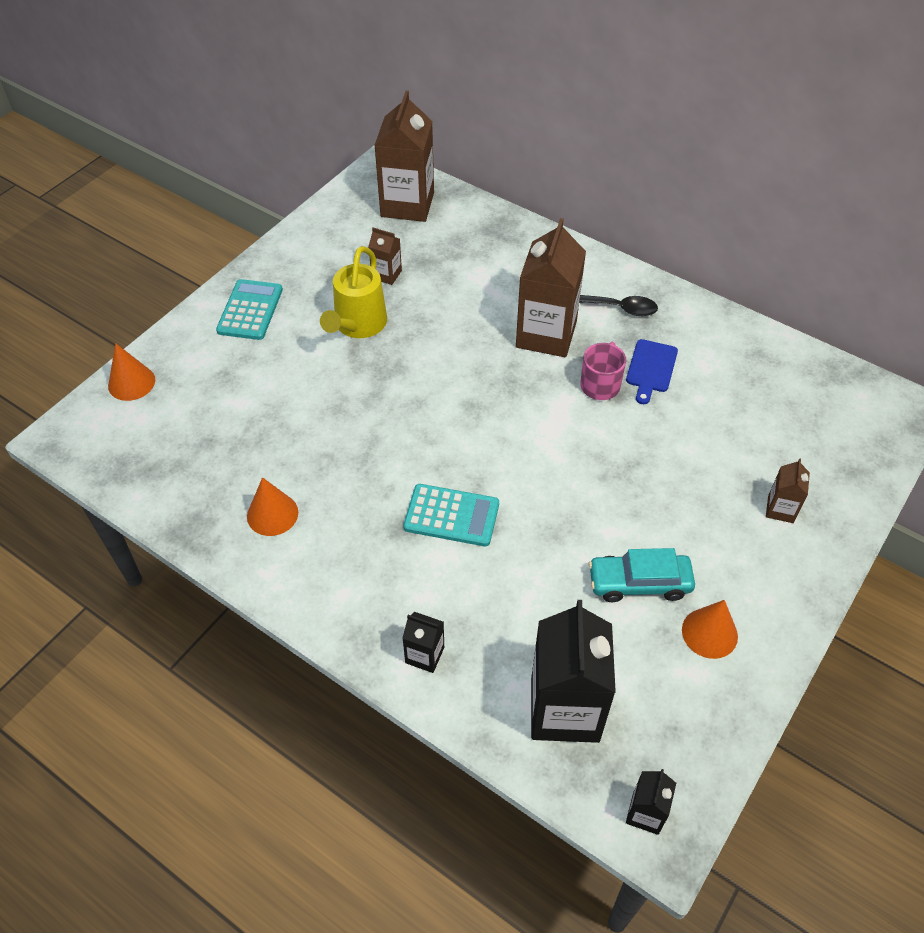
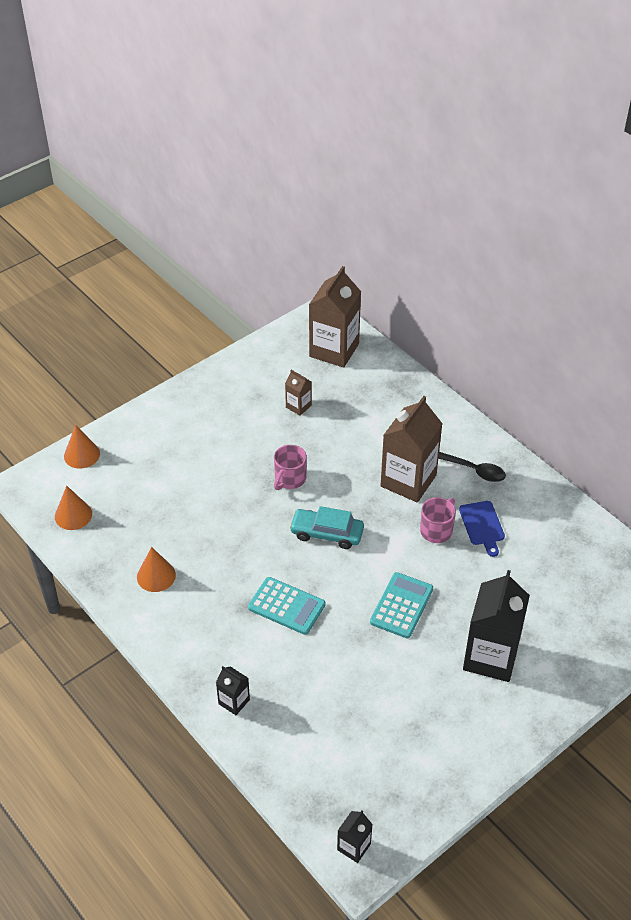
camera: 15 degrees right, 5 degrees down
turquoise calculator [216,279,283,340] -> turquoise calculator moved to [370,572,433,638]
yellow watering can [320,246,387,338] -> none
black carton [531,600,616,743] -> black carton moved to [463,570,530,682]
turquoise car [588,548,695,602] -> turquoise car moved to [289,506,364,549]
blue cutting board [626,339,678,404] -> blue cutting board turned 45 degrees counterclockwise [459,501,505,557]
orange cone [682,600,738,659] -> orange cone moved to [55,486,92,530]
brown carton [766,458,810,523] -> none
none -> pink mug [274,445,307,490]

